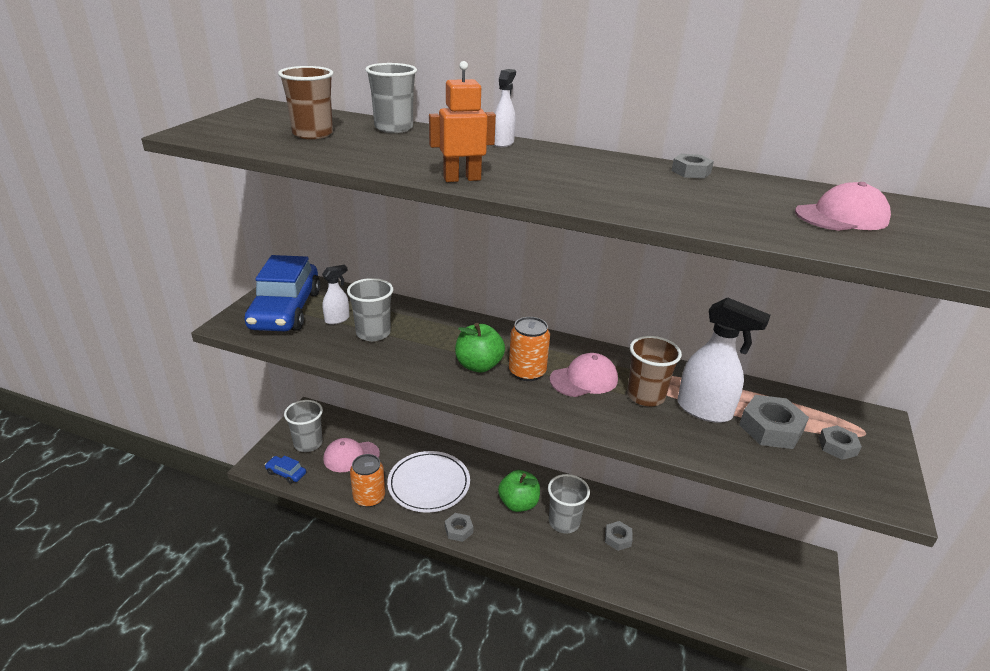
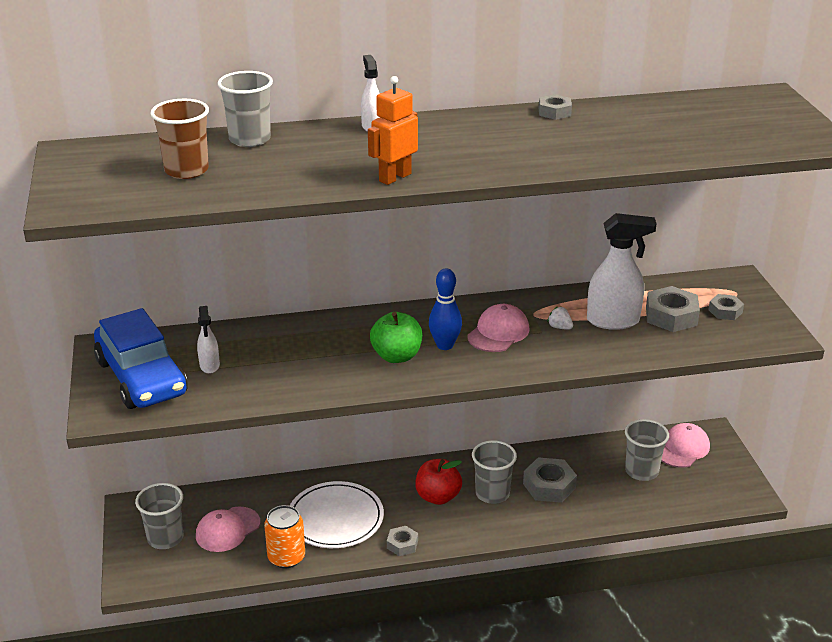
camera: 30 degrees left, 0 degrees up
blue car [265,455,306,484] -> none
white spray bottle [322,265,349,325] -> white spray bottle turned 150 degrees clockwise [197,306,220,374]
grey cup [347,278,393,341] -> grey cup moved to [625,419,669,481]
green apple [498,470,540,512] -> red apple [415,459,462,505]
orange can [509,317,550,381] -> blue bowling pin [429,268,462,350]
grey nut [605,521,633,551] -> grey nut [523,457,577,503], size x1.69
brown cup [627,336,682,406] -> white strawberry [547,307,573,330]
pink cap [795,182,891,231] -> pink cap moved to [661,423,710,468]

